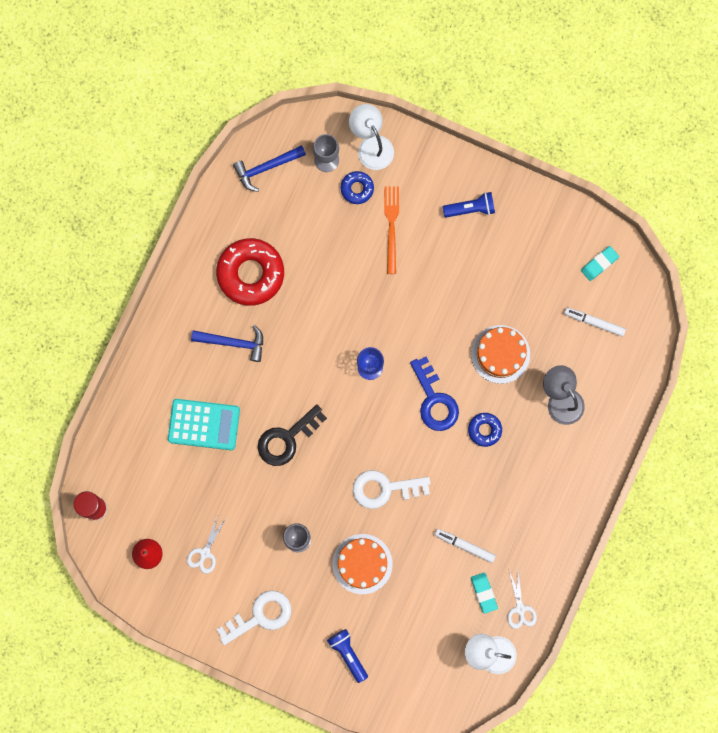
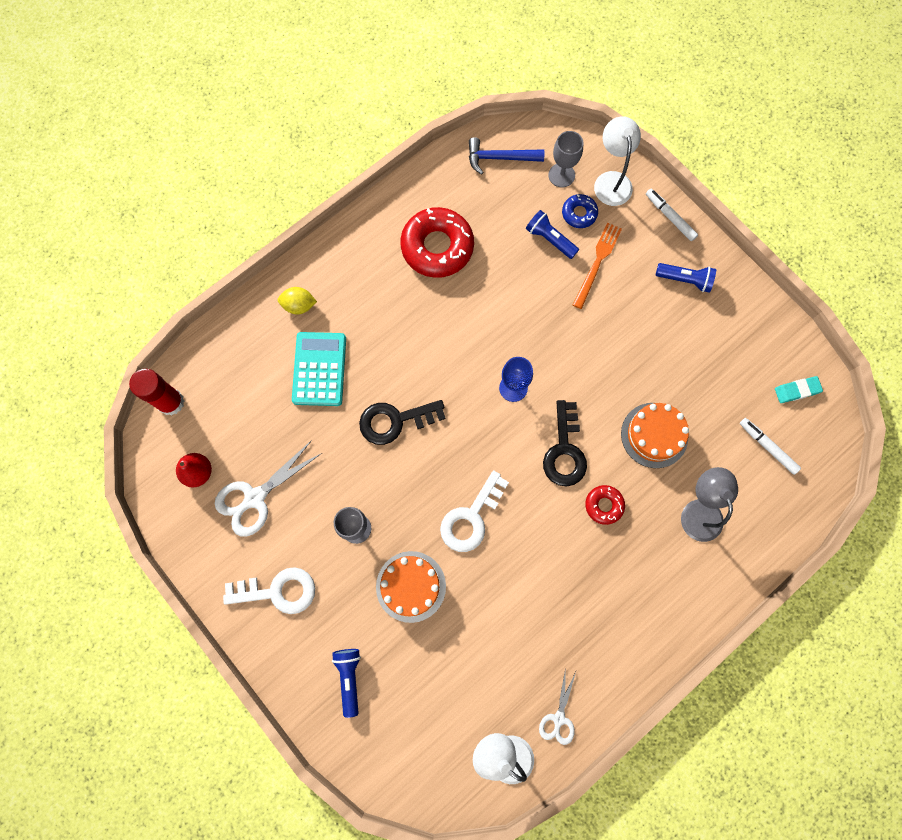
camera: 25 degrees right, 5 degrees down
turquoise calculator [168,399,240,450] -> turquoise calculator turned 120 degrees counterclockwise [292,332,346,406]
white scissors [187,516,225,574] -> white scissors [215,440,322,537], size x1.71
blue hammer [191,325,263,362] -> none
white key [353,470,430,509] -> white key turned 75 degrees counterclockwise [440,470,509,552]
blue key [410,357,459,431] -> black key [543,400,587,487]
white marker [434,529,496,563] -> white marker moved to [646,189,698,241]
blue donut [468,413,502,447] -> red donut [585,485,625,525]
turquoise eraser [471,572,498,614] -> none
none -> yellow lemon [278,287,317,314]
none -> blue flashlight [526,210,579,259]

